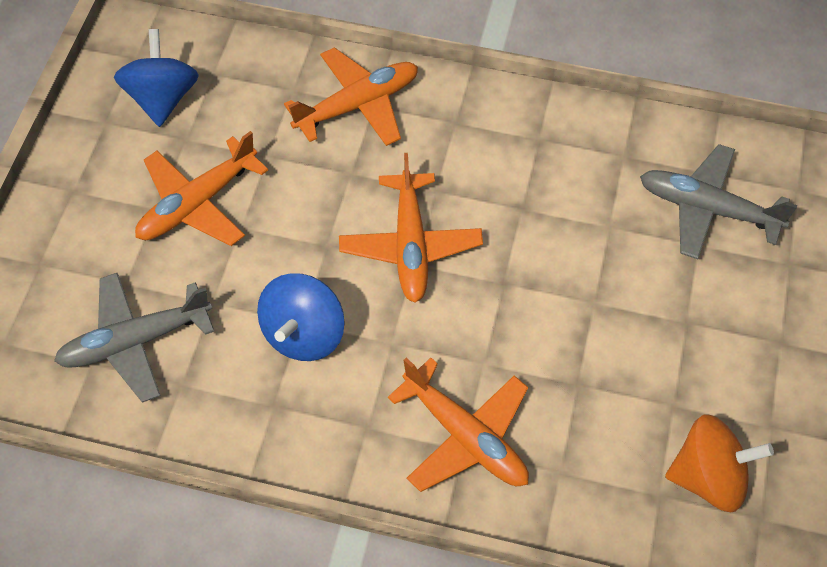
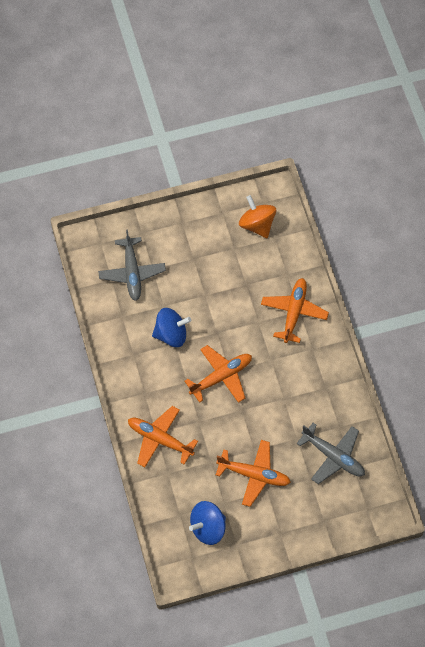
camera: 120 degrees left, 5 degrees up
blue spinning top [257,273,344,361] -> blue spinning top moved to [152,308,191,347]

